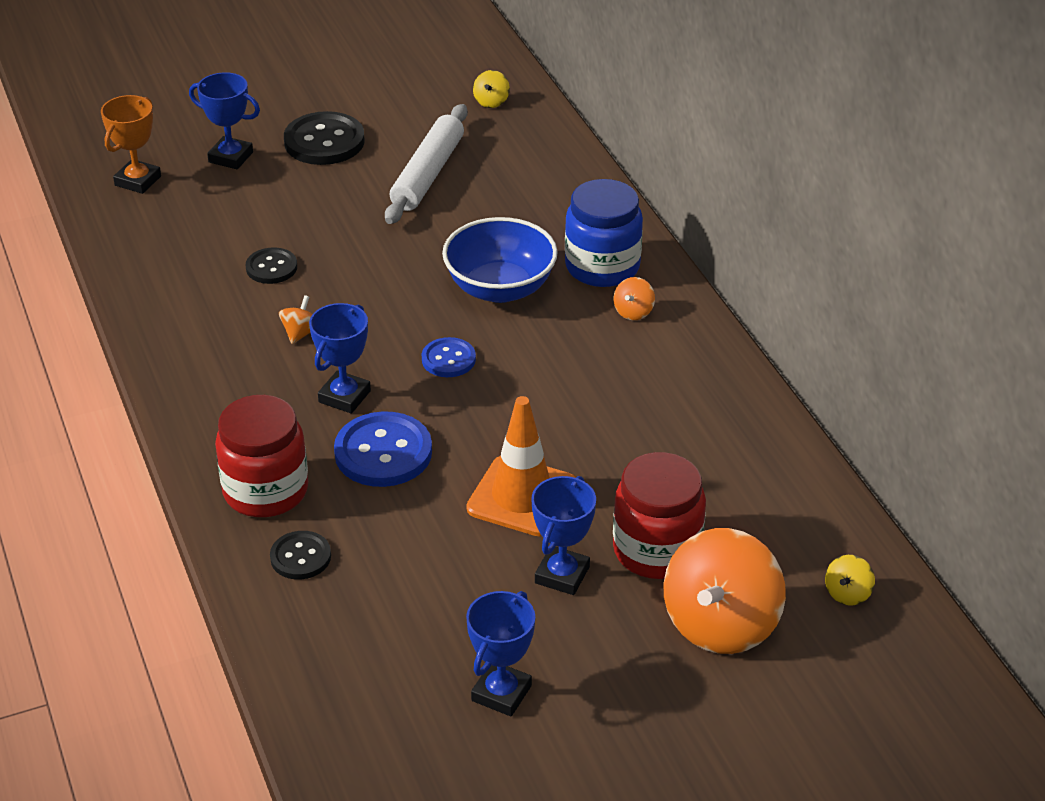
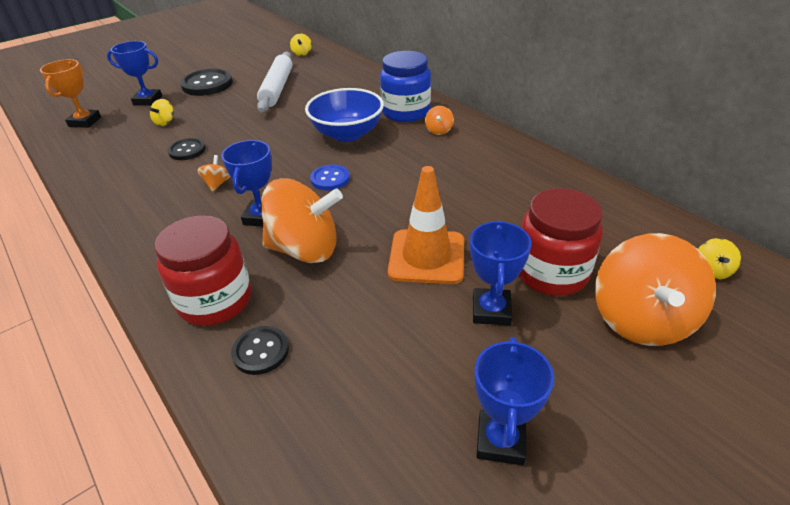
camera: 15 degrees left, 0 degrees up
blue button [334,411,432,487] -> orange spinning top [261,178,343,263]
none -> yellow spinning top [150,99,174,126]

